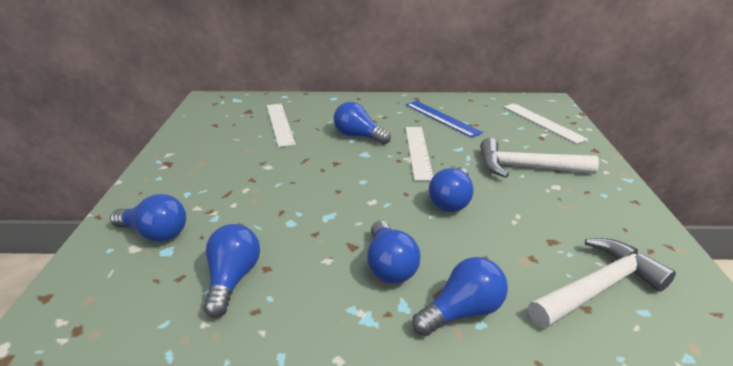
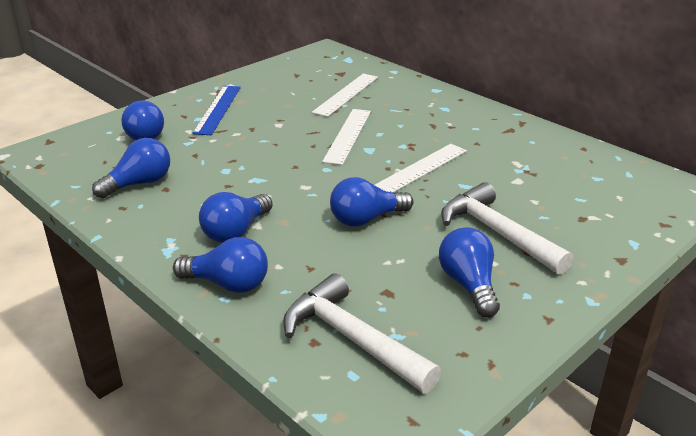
camera: 45 degrees right, 0 degrees up
blue light bulb [334,102,391,145] -> blue light bulb moved to [439,227,500,317]
blue ruler [406,101,483,138] -> blue ruler moved to [192,86,241,135]
white ruler [504,103,588,144] -> white ruler moved to [322,109,371,165]
white hammer [528,238,676,329] -> white hammer turned 150 degrees counterclockwise [283,273,441,393]

